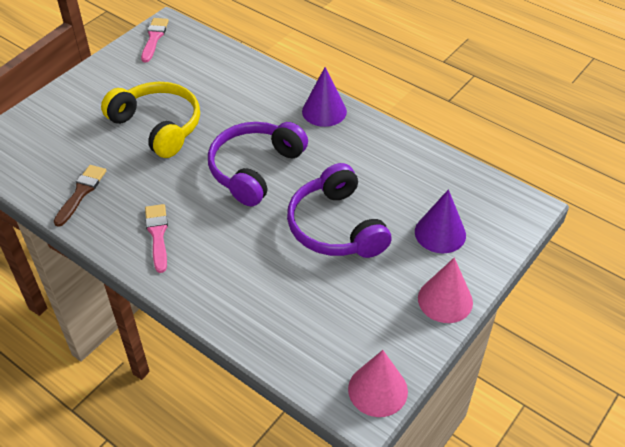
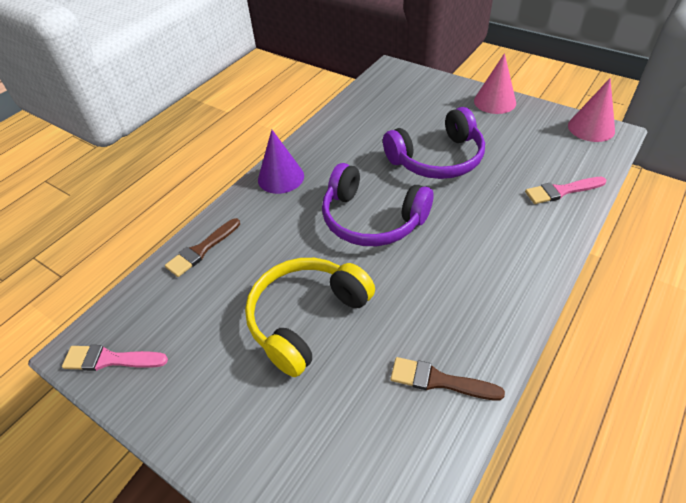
camera: 90 degrees left, 0 degrees up
pink brush [145,204,168,273] -> pink brush moved to [525,177,606,204]
purple cone [415,189,466,253] -> none
none -> brown brush [165,218,240,277]

